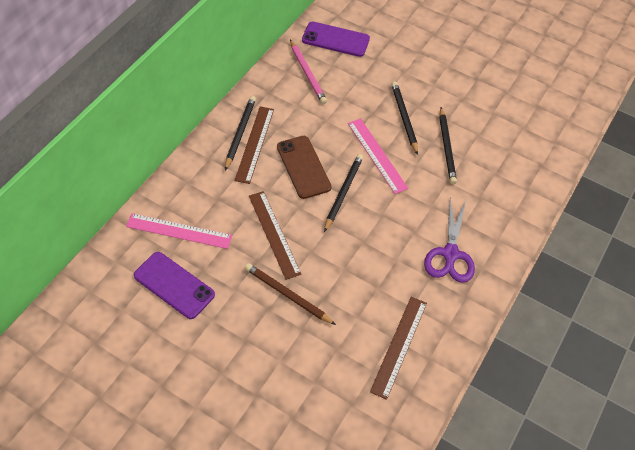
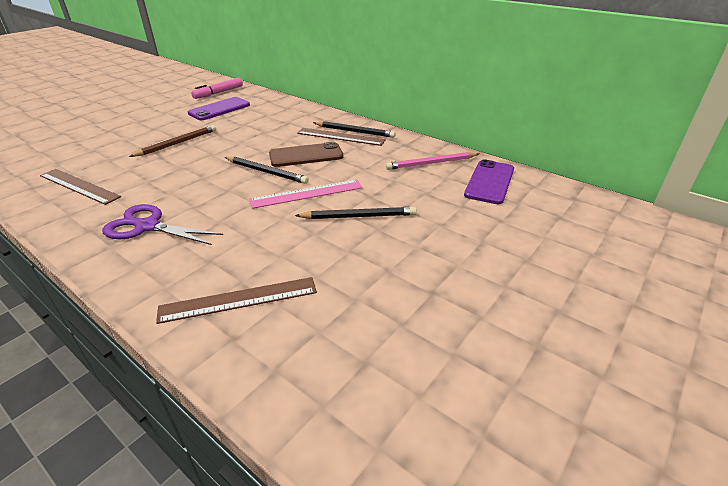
camera: 100 degrees right, 20 degrees down
pink ruler [126,213,232,249] -> none
brown ruler [249,191,301,280] -> brown ruler moved to [156,277,317,324]
black pencil [439,107,457,184] -> none
none -> pink marker [191,78,243,99]

